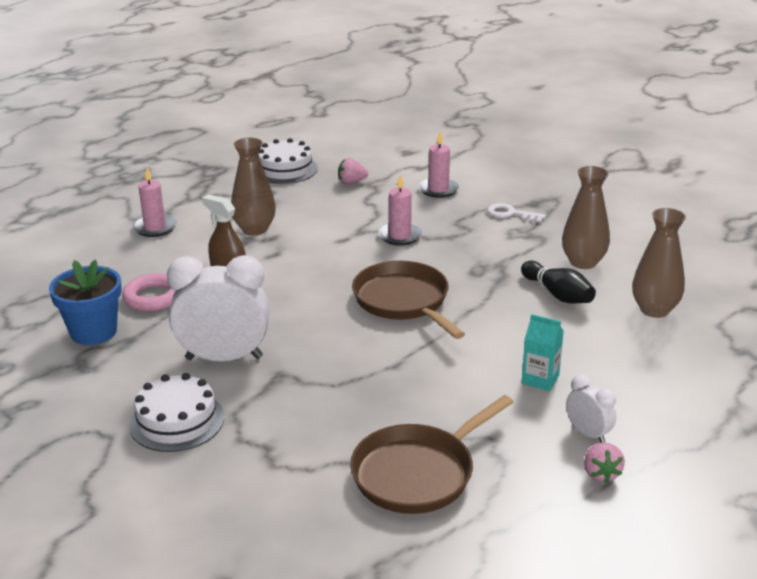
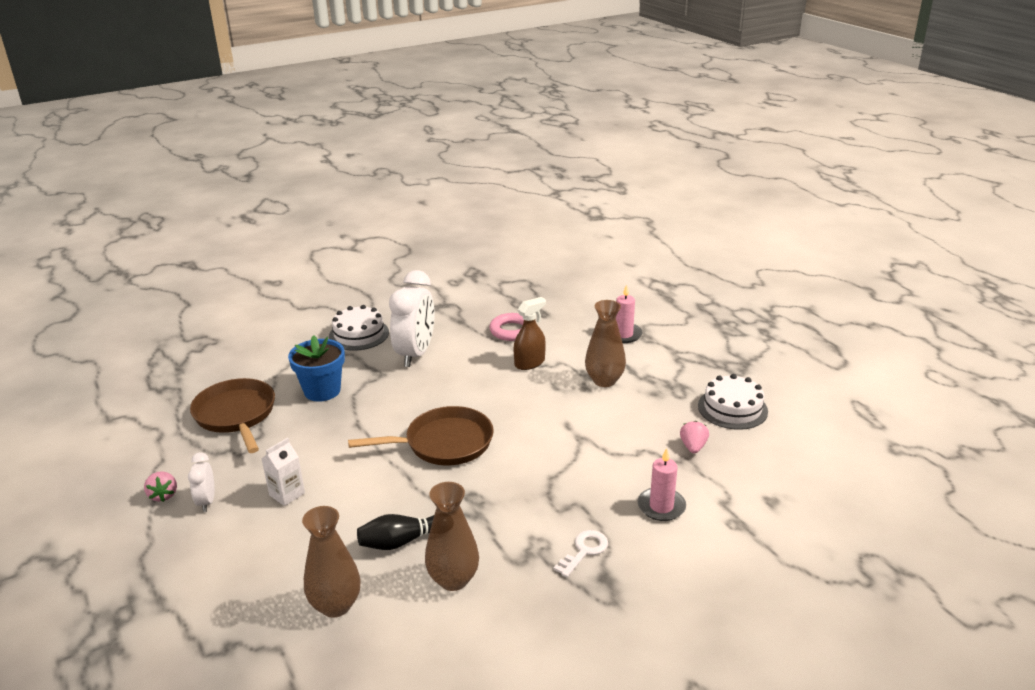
camera: 105 degrees right, 0 degrees up
blue flower pot [49,260,122,345] -> blue flower pot moved to [288,335,345,402]
pink candle [378,174,422,246] -> none
turquoise carton [522,314,564,391] -> white carton [262,438,305,506]
white clock [566,374,616,443] -> white clock turned 105 degrees clockwise [188,452,215,512]
pink strawberry [584,443,625,483] -> pink strawberry turned 120 degrees counterclockwise [144,471,177,502]

